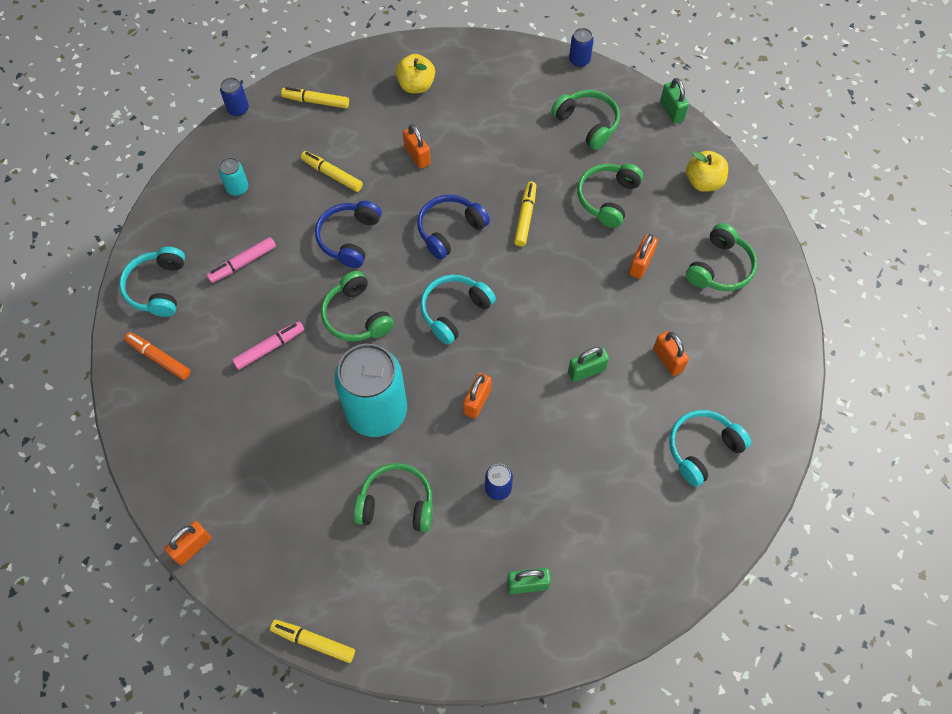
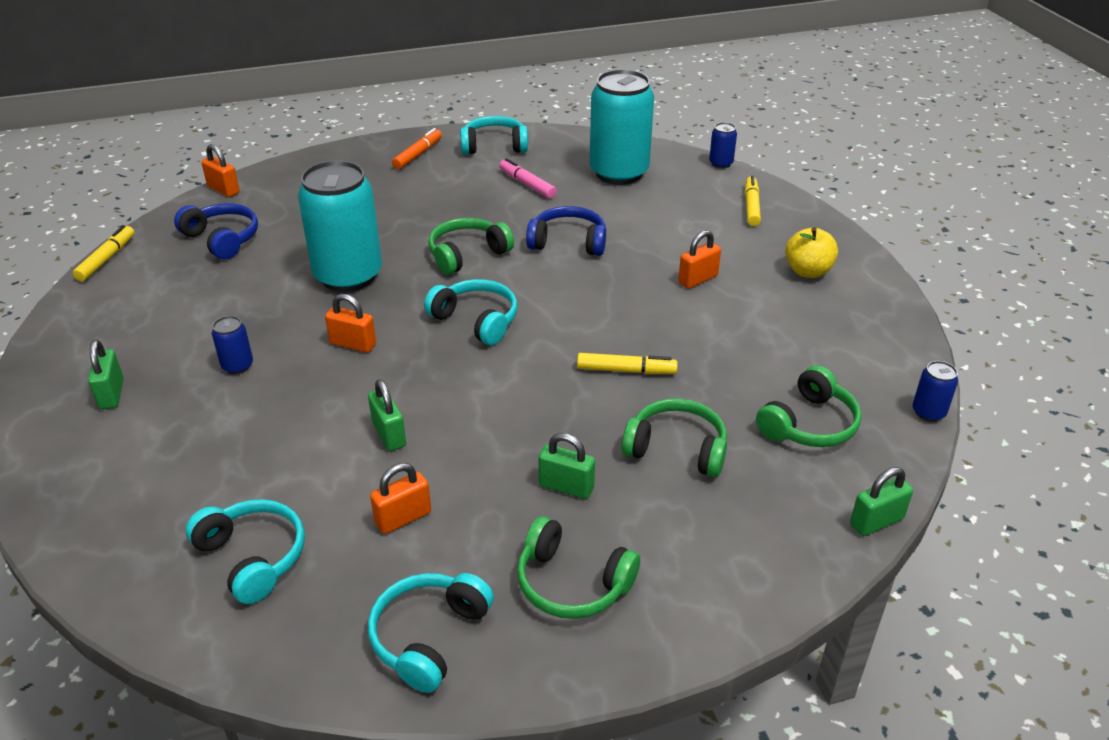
camera: 85 degrees right, 25 degrees down
turquoise can [219,157,248,196] -> turquoise can [590,69,654,185], size x2.42
pink marker [232,321,304,370] -> none
yellow marker [301,151,363,192] -> none
green headphones [354,463,433,532] -> none
blue headphones [417,195,490,260] -> blue headphones moved to [174,203,258,260]
orange padlock [629,234,658,279] -> green padlock [538,433,595,499]
yellow apple [686,151,728,192] -> none
none -> turquoise headphones [368,573,494,693]

